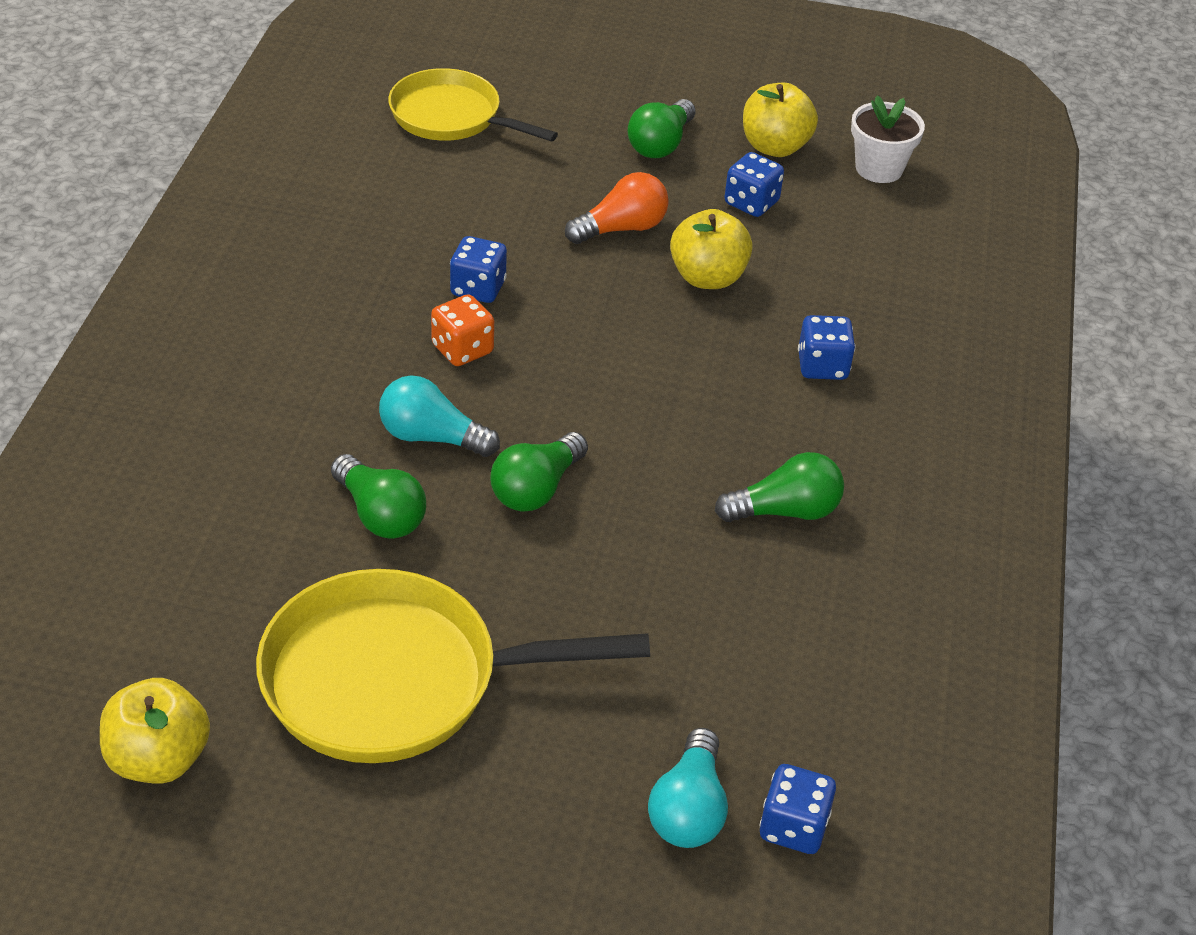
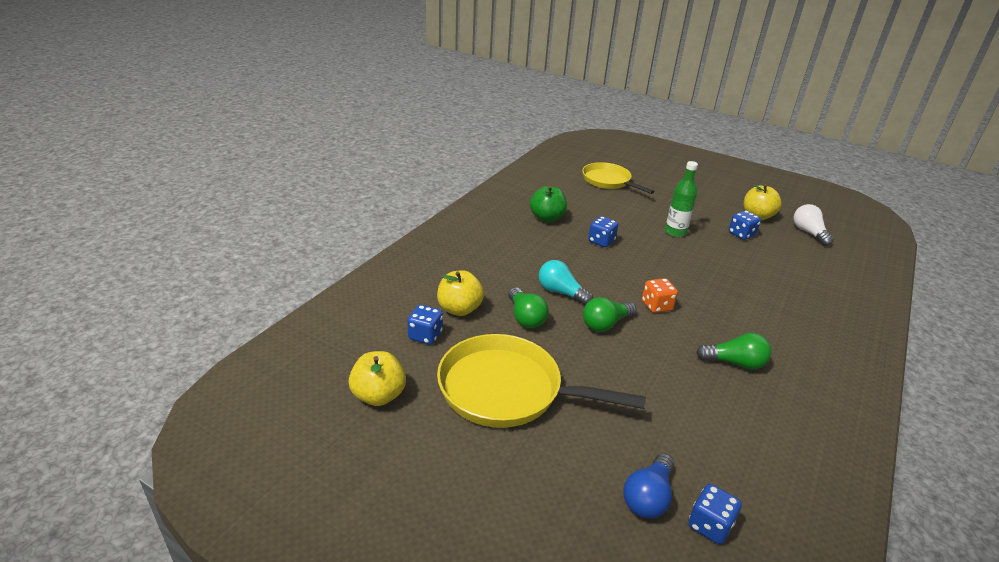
camera: 20 degrees right, 10 degrees down
orange dice [431,294,494,366] -> orange dice moved to [642,278,678,313]
orange light bulb [565,172,669,244] -> green bottle [665,161,698,237]
green light bulb [627,99,695,158] -> none
turquoise light bulb [648,728,728,848] -> blue light bulb [623,453,674,518]
yellow apple [670,209,753,289] -> yellow apple moved to [437,270,484,316]
blue dice [798,315,855,380] -> blue dice moved to [407,305,443,345]
white flower pot [851,95,925,183] -> white light bulb [793,204,833,246]
none -> green apple [530,186,567,222]

